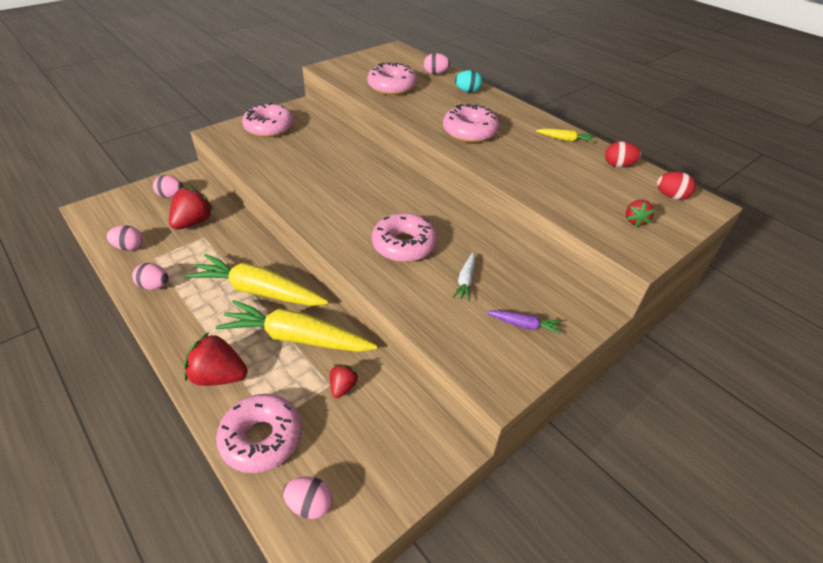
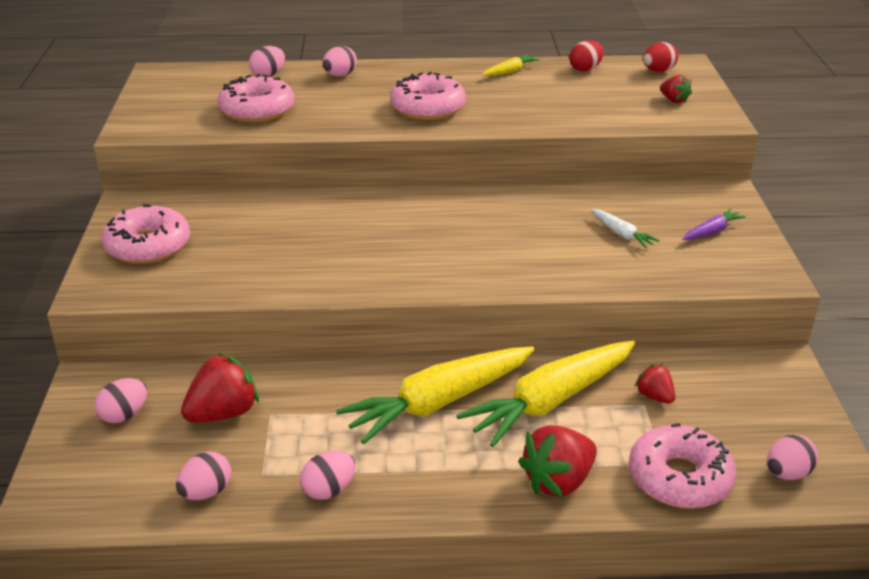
camera: 50 degrees left, 10 degrees down
red strawberry [169,186,214,230] -> red strawberry turned 75 degrees clockwise [181,353,259,423]
pink donut [372,213,437,262] -> none
turquoise egg [455,70,482,92] -> pink egg [323,46,357,76]

